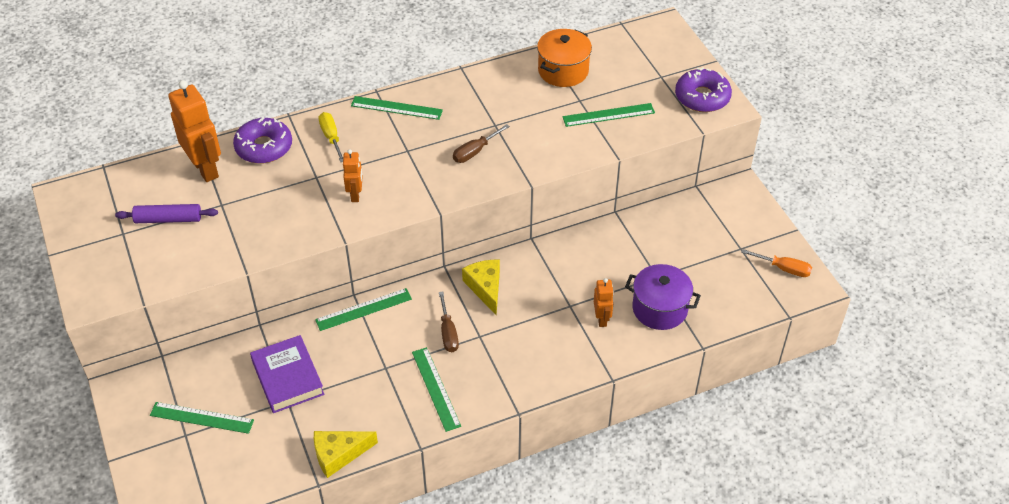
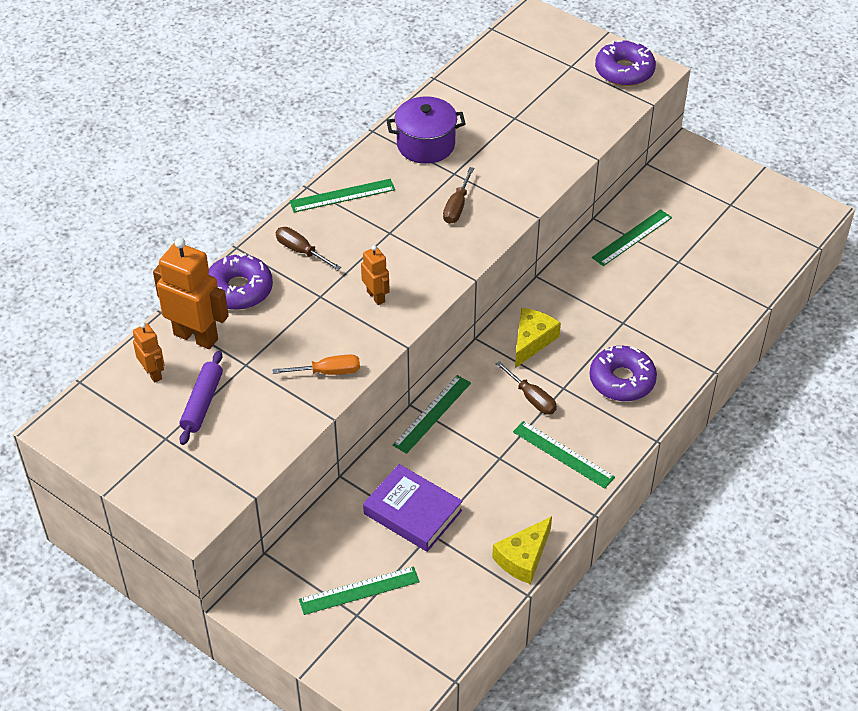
camera: 30 degrees left, 0 degrees up
purple rolling pin [115,204,218,223] -> purple rolling pin turned 45 degrees counterclockwise [179,351,223,445]
yellow screwdriver [319,112,343,162] -> brown screwdriver [276,227,341,270]
yellow cheese [462,260,500,315] -> yellow cheese turned 75 degrees clockwise [515,308,561,368]
orange pot [537,29,592,87] -> none
green ruler [562,103,655,127] -> green ruler moved to [592,209,672,266]
orange robot [594,278,614,327] -> orange robot moved to [133,323,165,383]
purple pot [625,264,701,330] -> purple pot moved to [386,96,466,164]
orange screwdriver [741,249,812,277] -> orange screwdriver moved to [272,354,360,375]
none -> purple donut [589,346,657,401]

